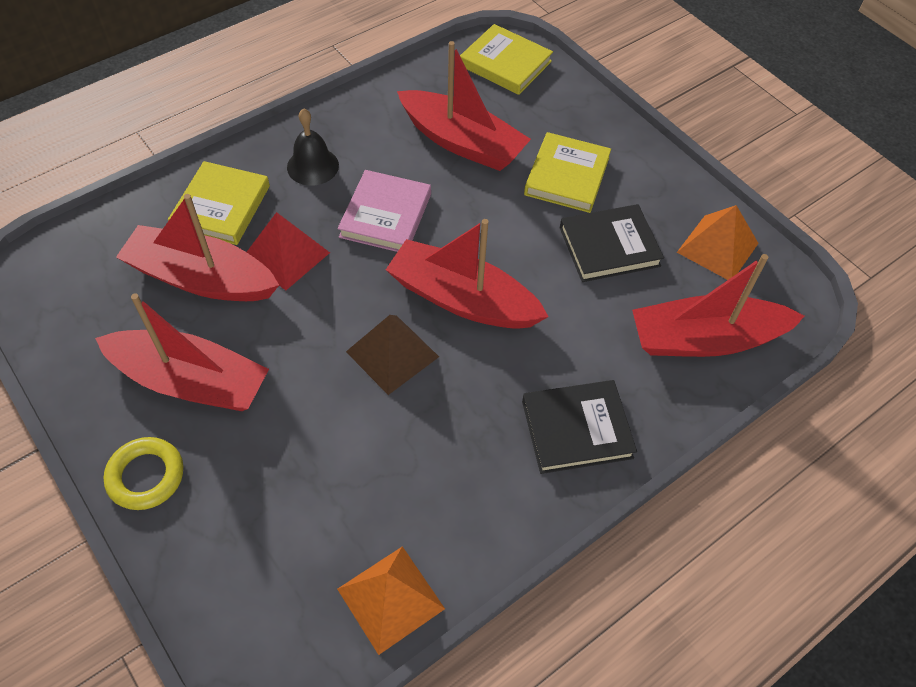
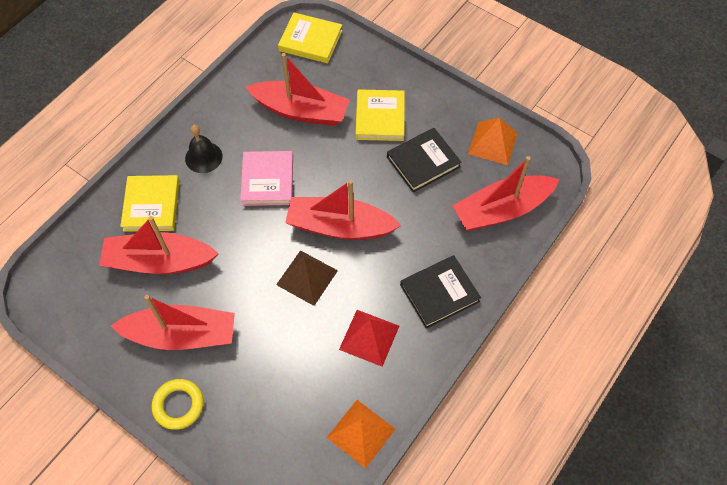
camera: 15 degrees left, 5 degrees up
red pyramid [247,212,330,290] -> red pyramid moved to [339,310,399,367]

